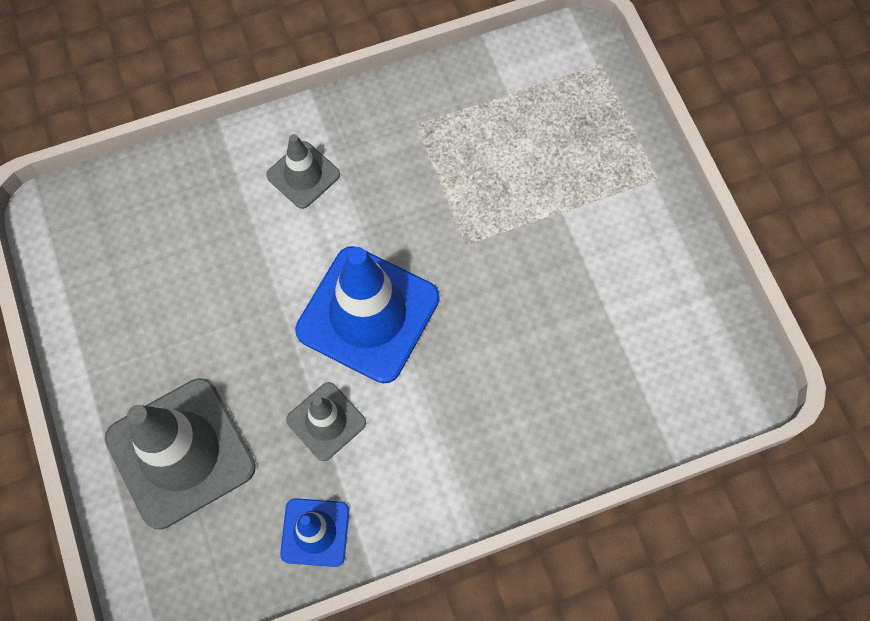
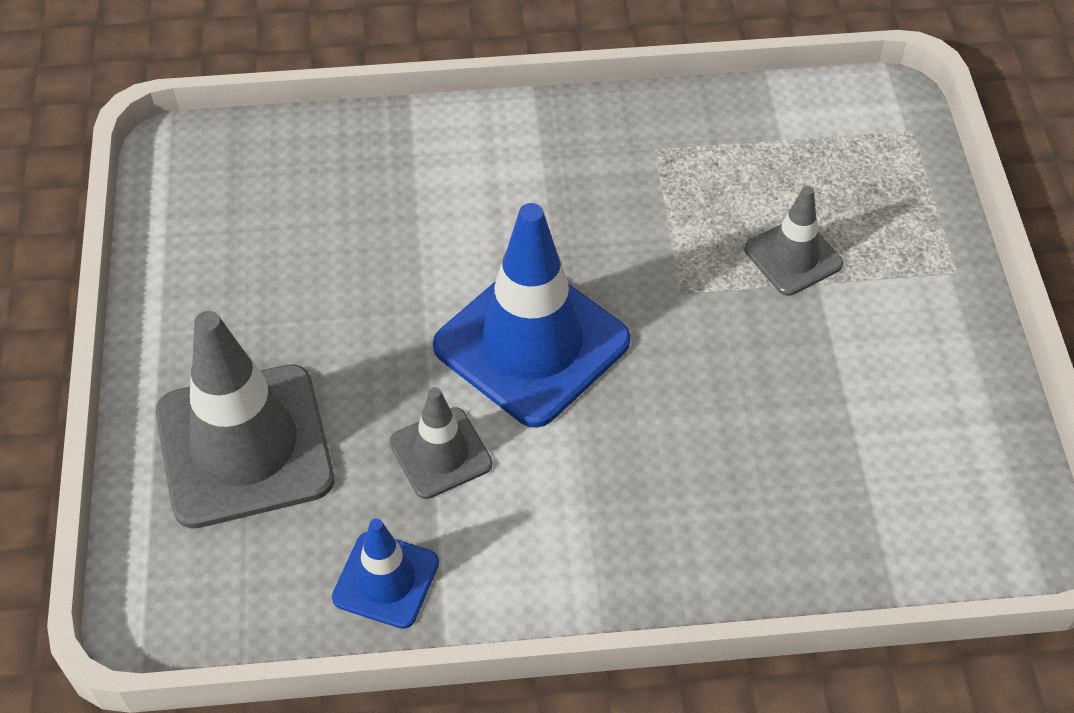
camera: 15 degrees right, 15 degrees down
grey traffic cone [266,134,340,209] -> grey traffic cone moved to [744,186,843,296]

